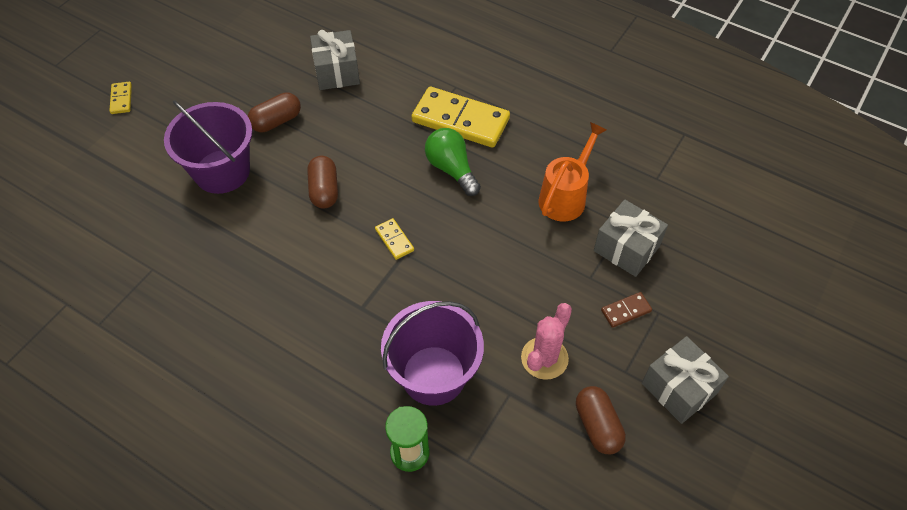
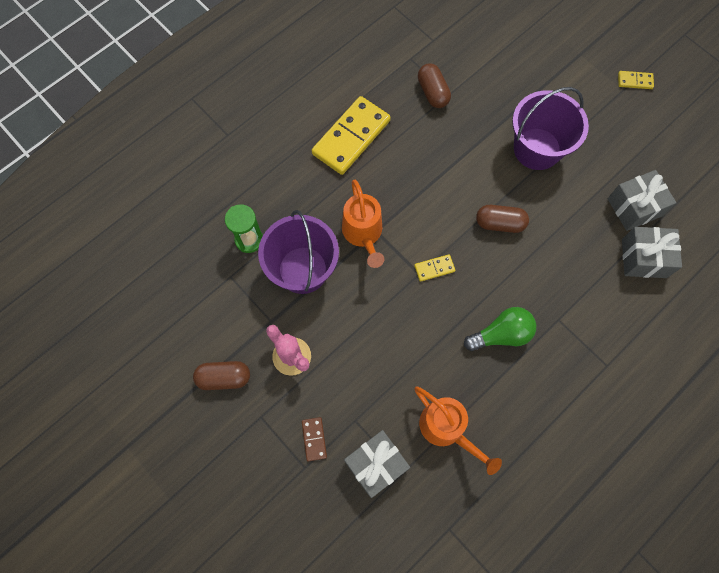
camera: 105 degrees right, 15 degrees up
brown capsule [248,92,301,132] -> brown capsule moved to [418,63,451,108]
yellow domino [411,87,510,148] -> yellow domino moved to [312,96,391,175]
grey gift [642,336,729,424] -> grey gift moved to [608,170,676,231]
none -> orange watering can [342,180,384,268]

